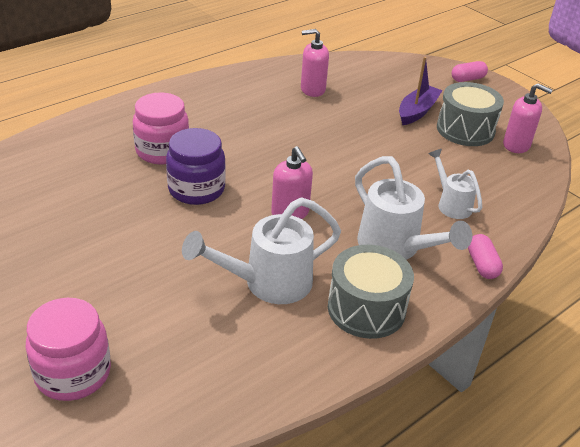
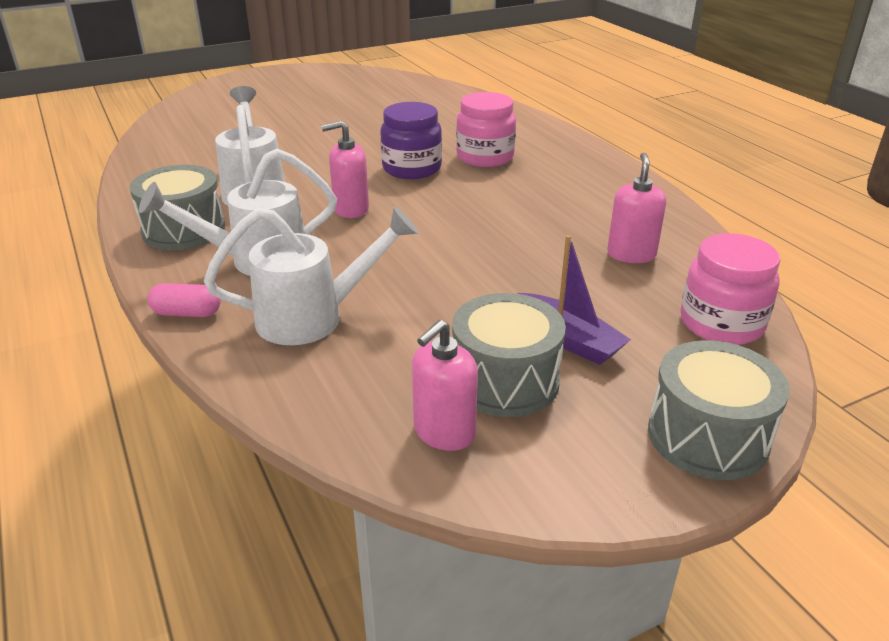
camera: 105 degrees right, 5 degrees down
pink jar [25,298,111,401] -> pink jar moved to [681,233,780,345]
white watering can [429,149,482,219] -> white watering can [204,206,419,345], size x1.70
pink capsule [452,61,488,82] -> grey drum [648,340,790,480]

